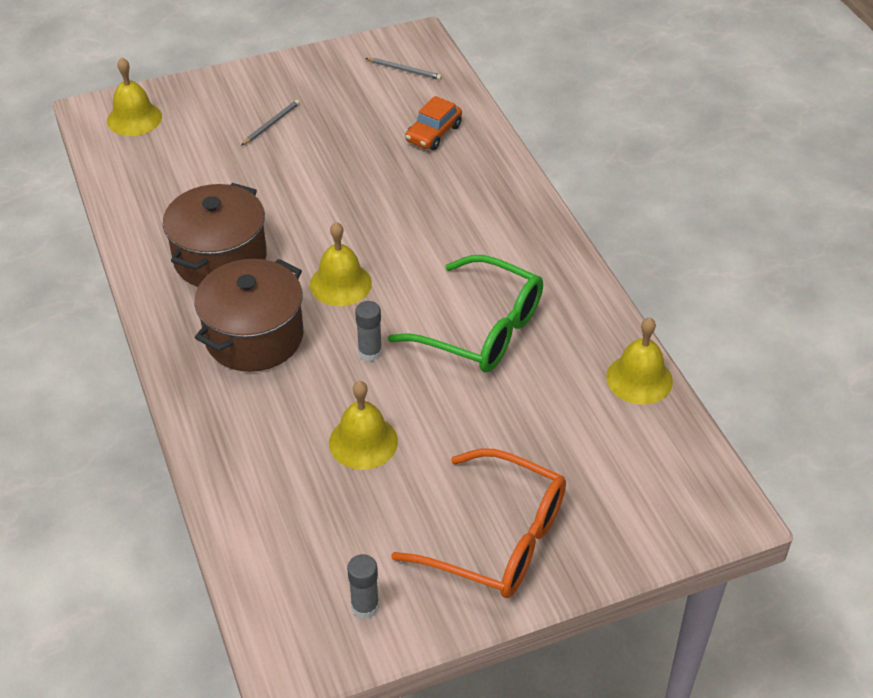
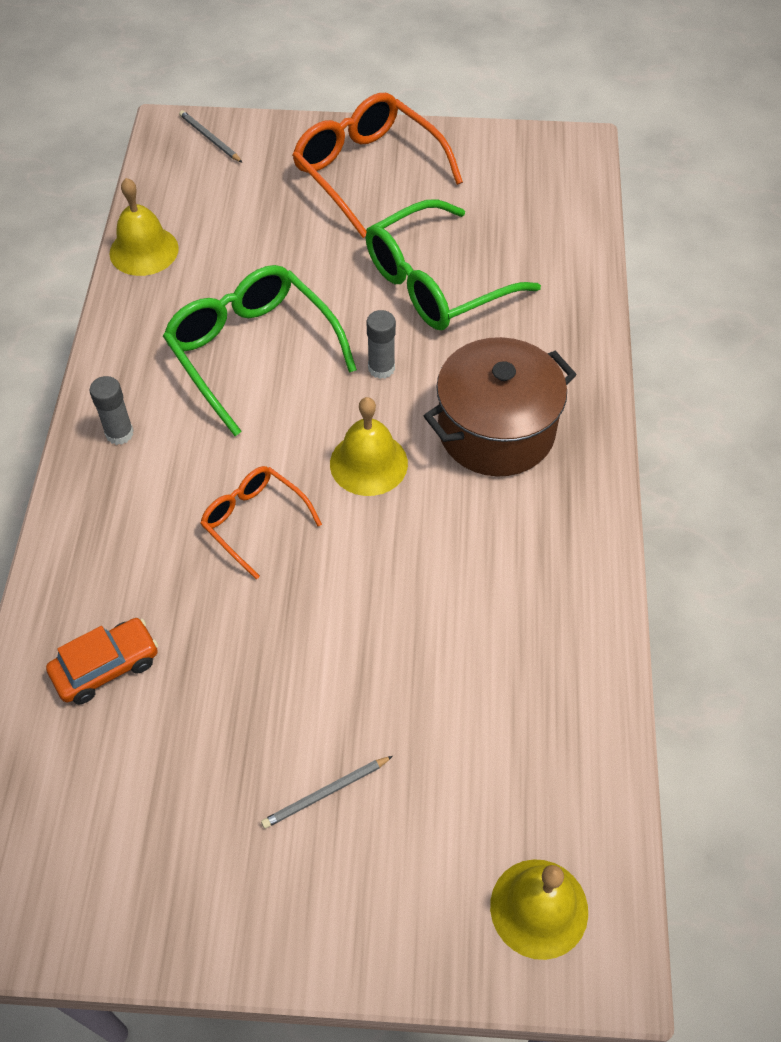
camera: 155 degrees left, 10 degrees up
brown pot [163,183,267,287] -> none
yellow bell [329,381,398,470] -> green glasses [366,200,541,330]
grey glue stick [347,554,379,619] -> grey glue stick moved to [89,376,134,445]
grey pencil [365,58,442,80] -> grey pencil moved to [179,110,243,163]
none -> orange glasses [200,466,322,580]

